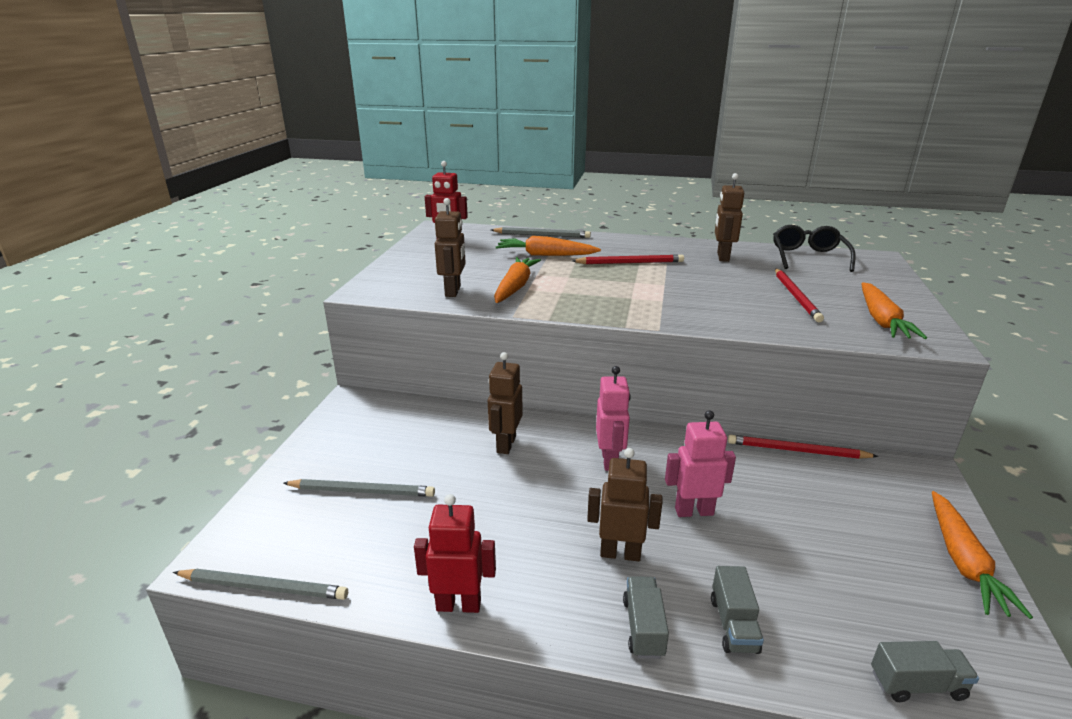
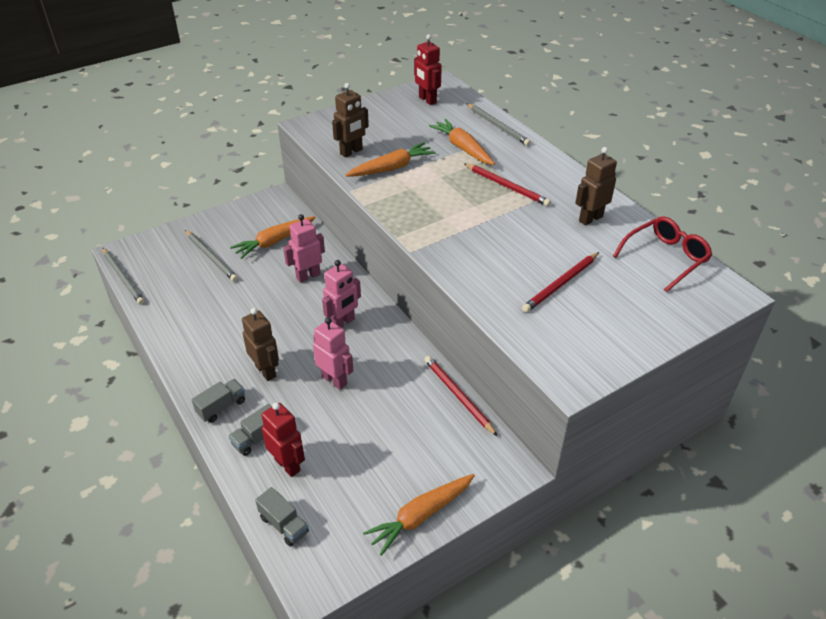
camera: 45 degrees right, 15 degrees up
red robot [414,494,496,613] -> red robot moved to [261,402,305,477]
brown robot [488,352,523,454] -> pink robot [283,214,325,283]
black glasses [773,225,856,272] -> red glasses [613,216,712,292]
orange carrot [861,282,927,339] -> orange carrot moved to [230,216,316,259]

